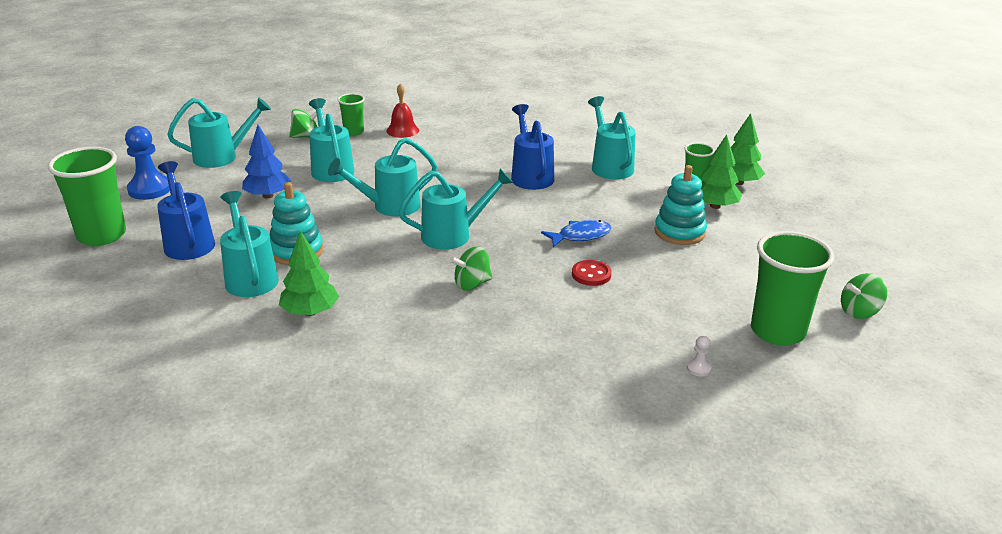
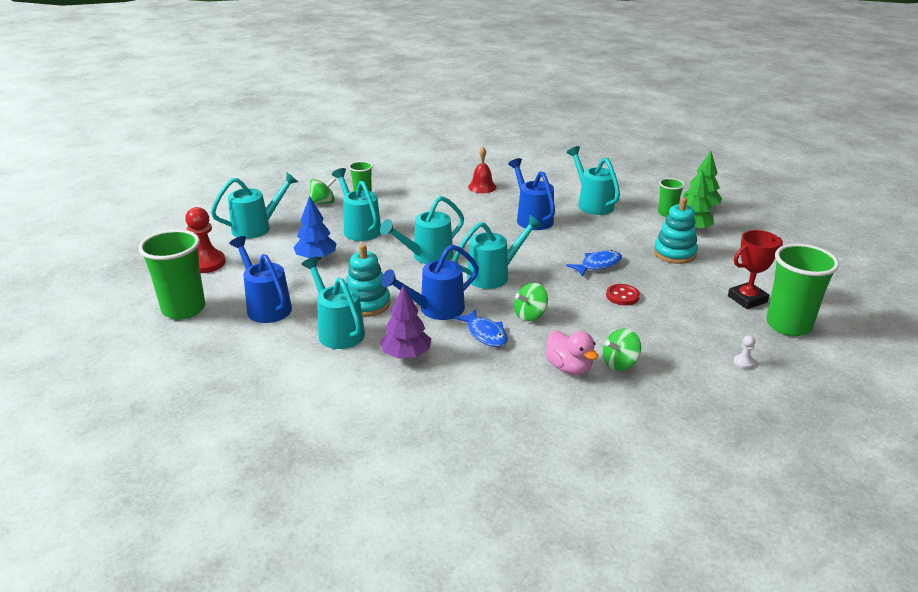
camera: 10 degrees left, 0 degrees up
blue pawn [125,126,170,200] -> red pawn [185,207,226,273]
green tree [279,231,339,316] -> purple tree [380,285,431,358]
red bell [386,83,419,138] -> red bell moved to [468,147,496,193]
green spinning top [841,273,887,319] -> green spinning top moved to [603,329,641,371]
none -> blue watering can [381,244,479,320]
none -> blue fish [454,309,508,347]
none -> pink duck [546,331,598,375]
none -> red trophy [728,230,783,309]

